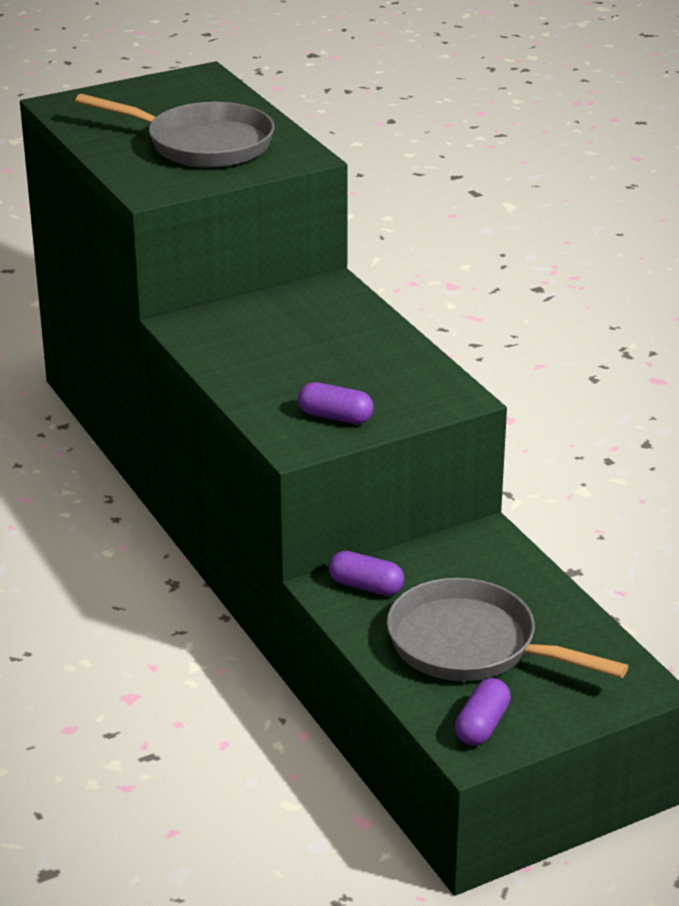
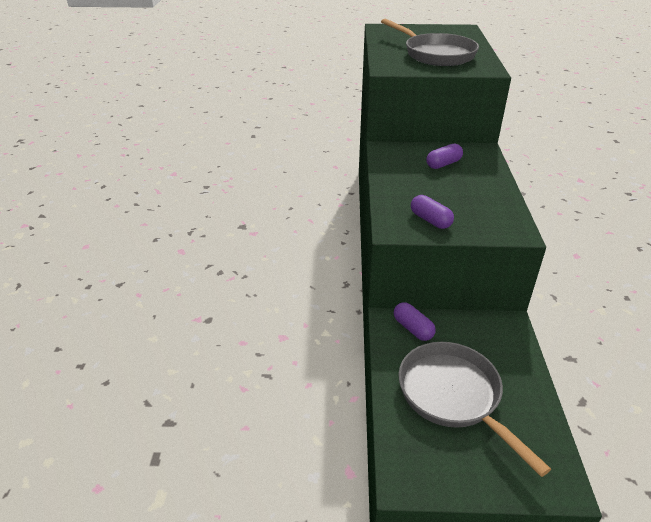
camera: 30 degrees right, 5 degrees up
purple capsule [455,678,511,746] -> purple capsule moved to [426,144,463,169]

